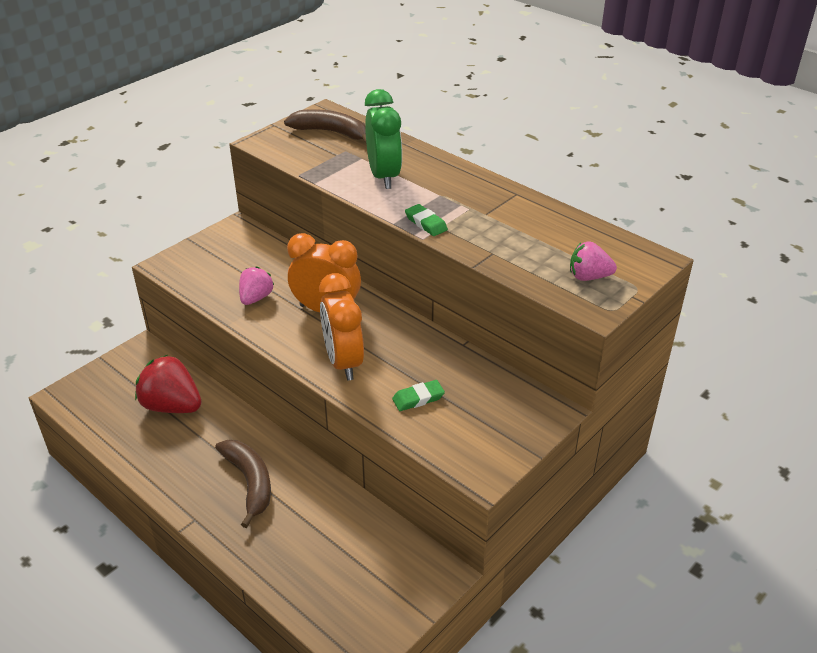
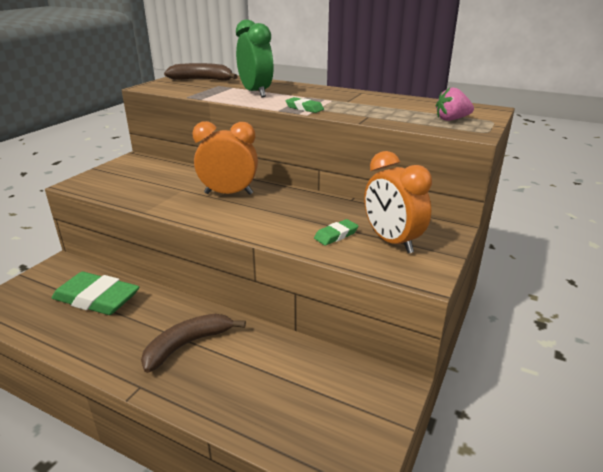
camera: 15 degrees left, 10 degrees down
red strawberry [135,355,202,413] -> green eraser [52,272,139,315]
brown banana [215,440,271,528] -> brown banana turned 90 degrees counterclockwise [141,314,246,373]
pink strawberry [239,266,274,305] -> none
orange clock [319,273,364,380] -> orange clock moved to [364,151,432,254]

